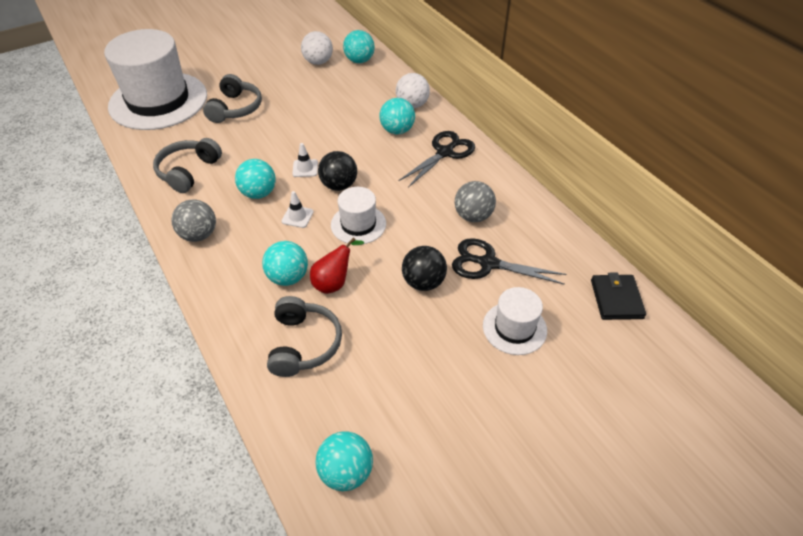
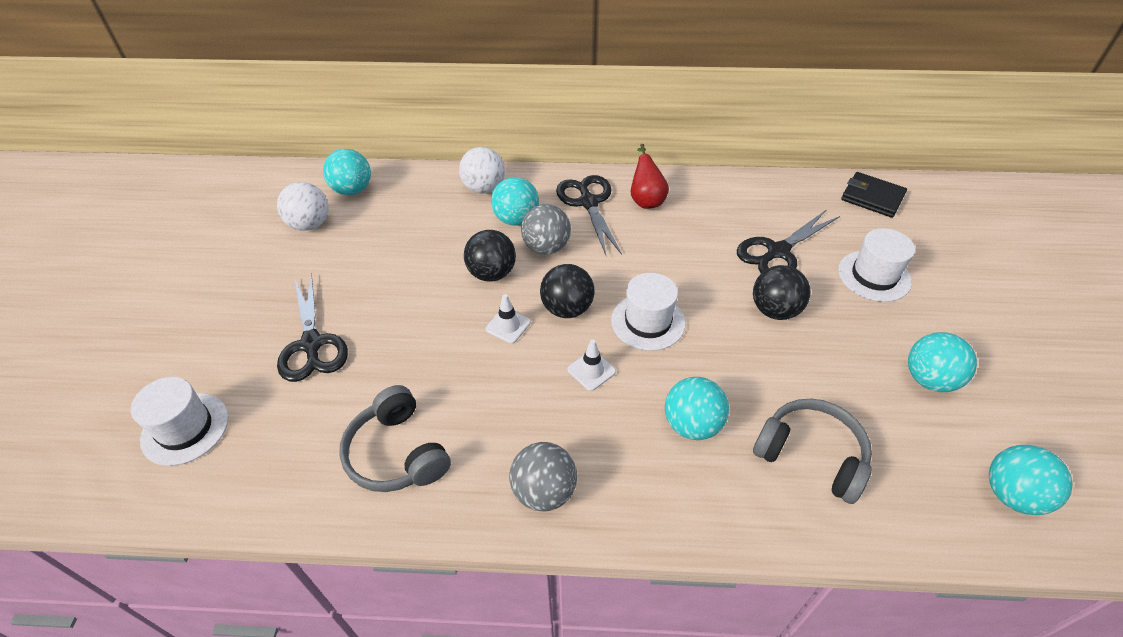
camera: 55 degrees left, 0 degrees up
white hat [104,29,207,130] -> white hat [131,377,229,466], size x0.47
grey headphones [203,74,262,123] -> black scissors [277,273,348,382]
turquoise ball [235,159,276,199] -> turquoise ball moved to [908,332,977,392]
red pear [310,237,364,294] -> red pear moved to [631,144,669,209]
grey ball [455,181,496,222] -> grey ball moved to [521,204,571,255]
none -> black ball [464,230,516,282]

